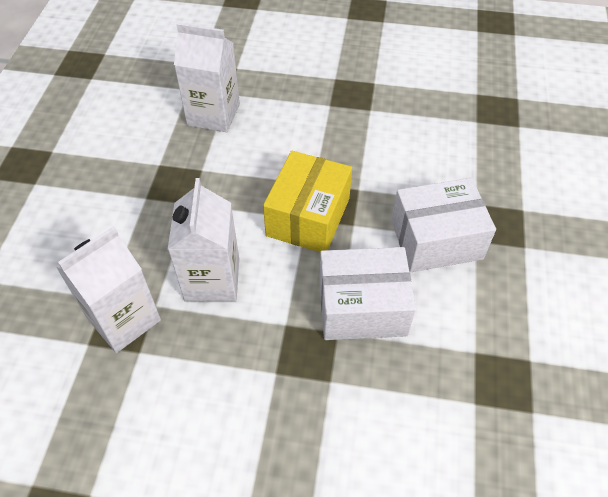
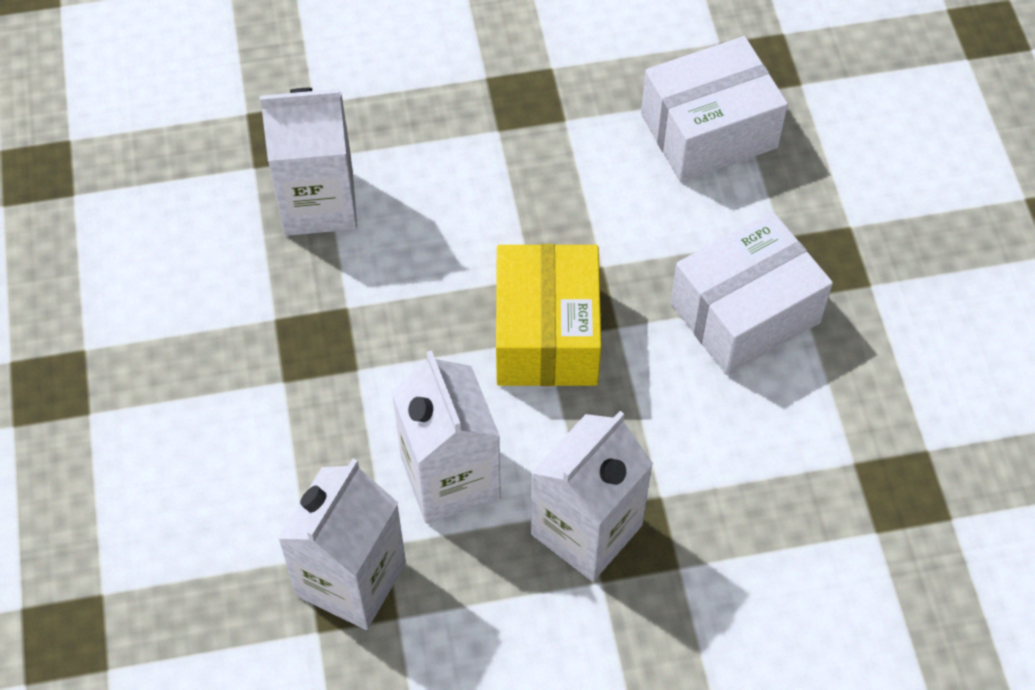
camera: 20 degrees left, 5 degrees up
white box [319,247,416,340] -> white box moved to [641,36,788,182]
none -> white carton [531,411,653,581]

